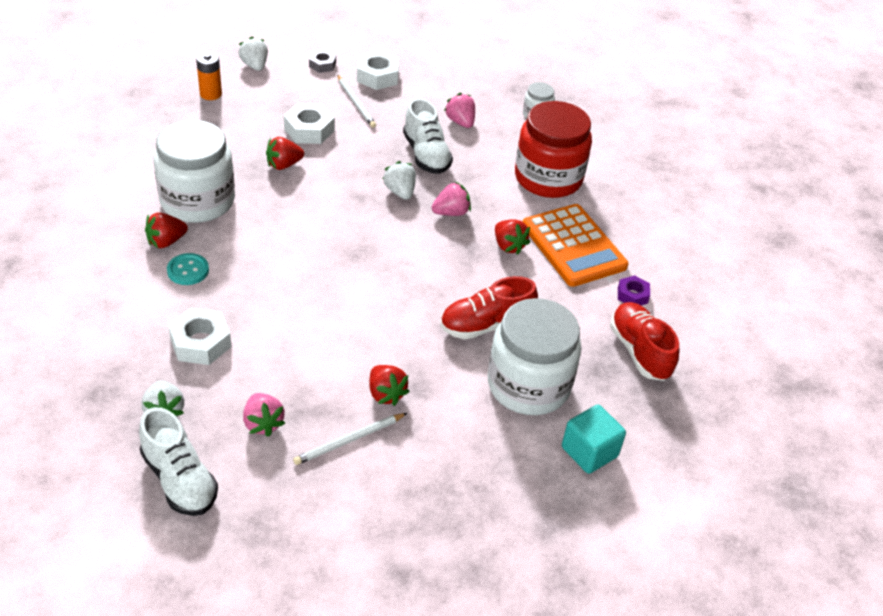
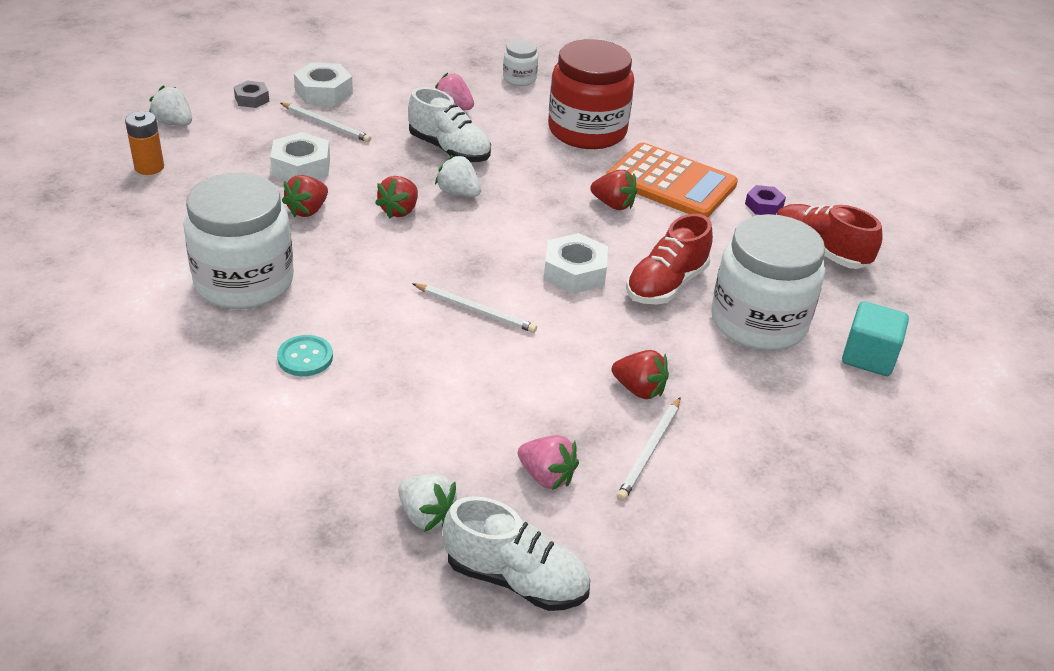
camera: 30 degrees left, 5 degrees down
red strawberry [145,212,188,248] -> red strawberry moved to [375,176,418,218]
white nut [168,308,232,365] -> white nut moved to [544,233,608,294]
pink strawberry [431,182,471,216] -> none
none -> white pencil [412,283,537,333]

